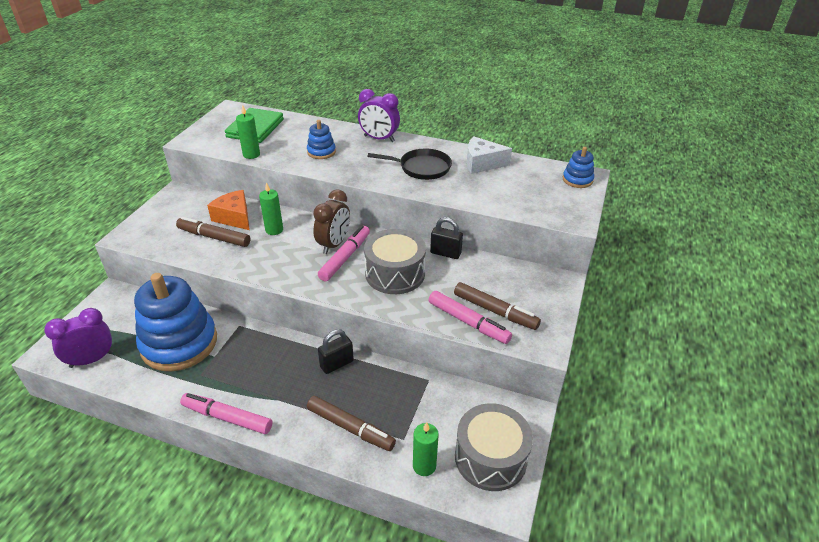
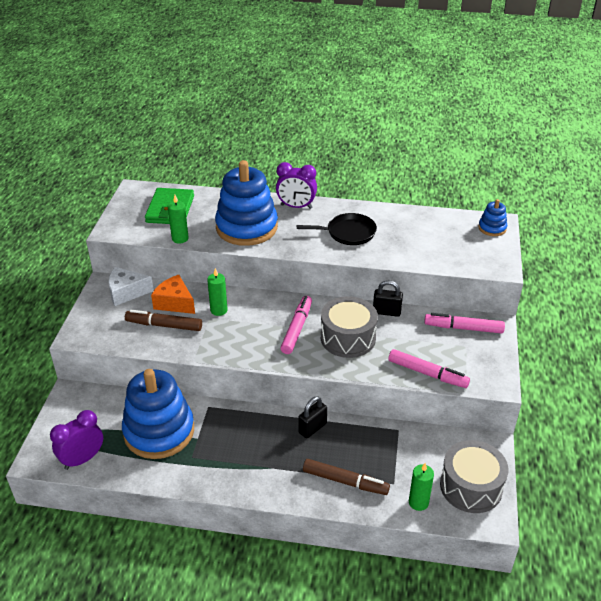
camera: 10 degrees left, 0 degrees up
pink marker [180,393,272,434] -> pink marker moved to [424,313,505,334]
blue stacking toy [307,120,336,159] -> blue stacking toy [215,160,278,246], size x2.23
brown clock [313,190,350,254] -> none
brown marker [454,282,541,330] -> none
white cheese [467,136,512,174] -> white cheese moved to [108,267,154,306]

